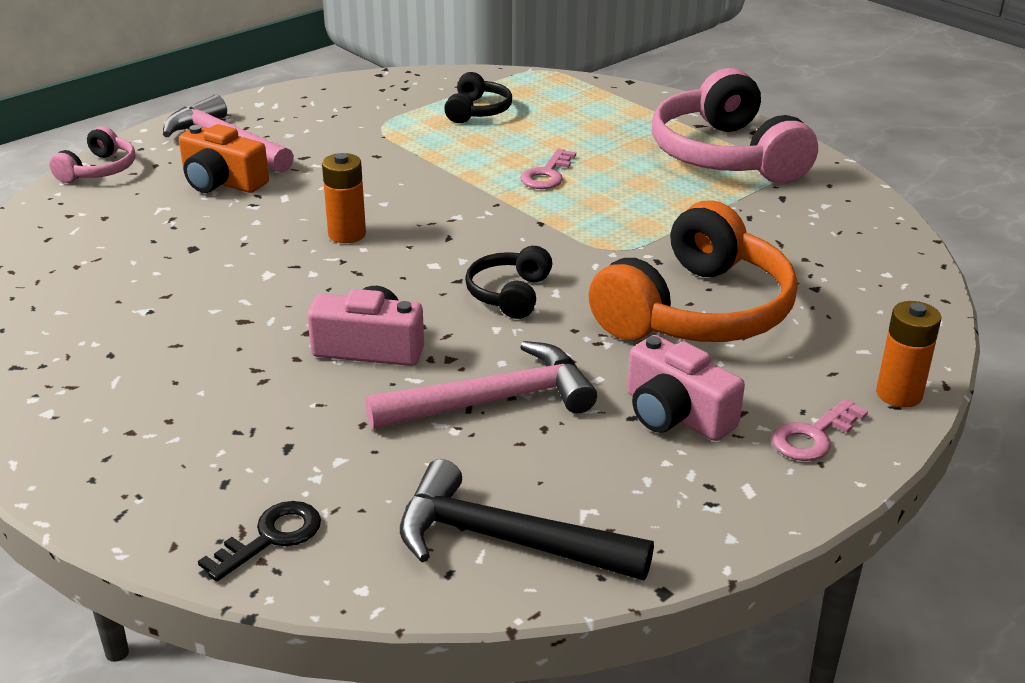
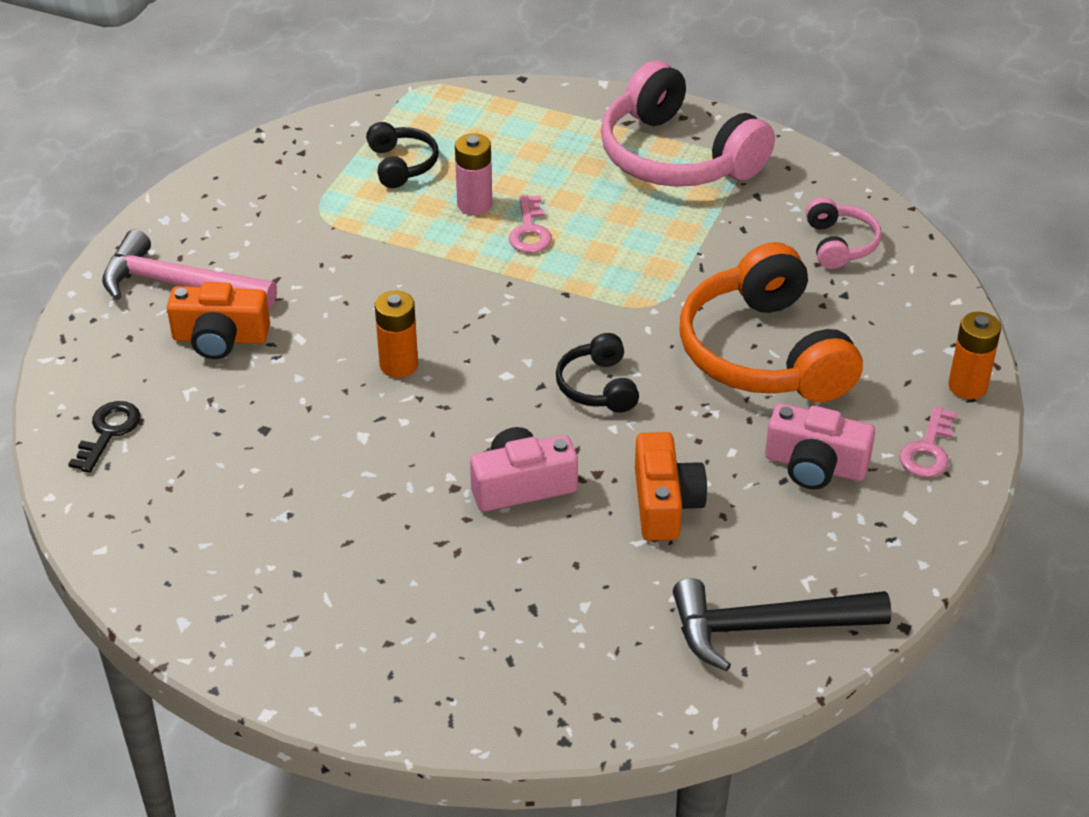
camera: 25 degrees left, 10 degrees up
pink headphones [49,126,136,183] -> pink headphones moved to [806,197,882,269]
black key [198,501,321,582] -> black key moved to [68,401,141,473]
pink hammer [365,341,597,429] -> orange camera [635,432,707,541]
orange headphones [588,200,798,342] -> orange headphones turned 150 degrees clockwise [679,242,863,402]
none -> pink battery [455,133,492,215]

